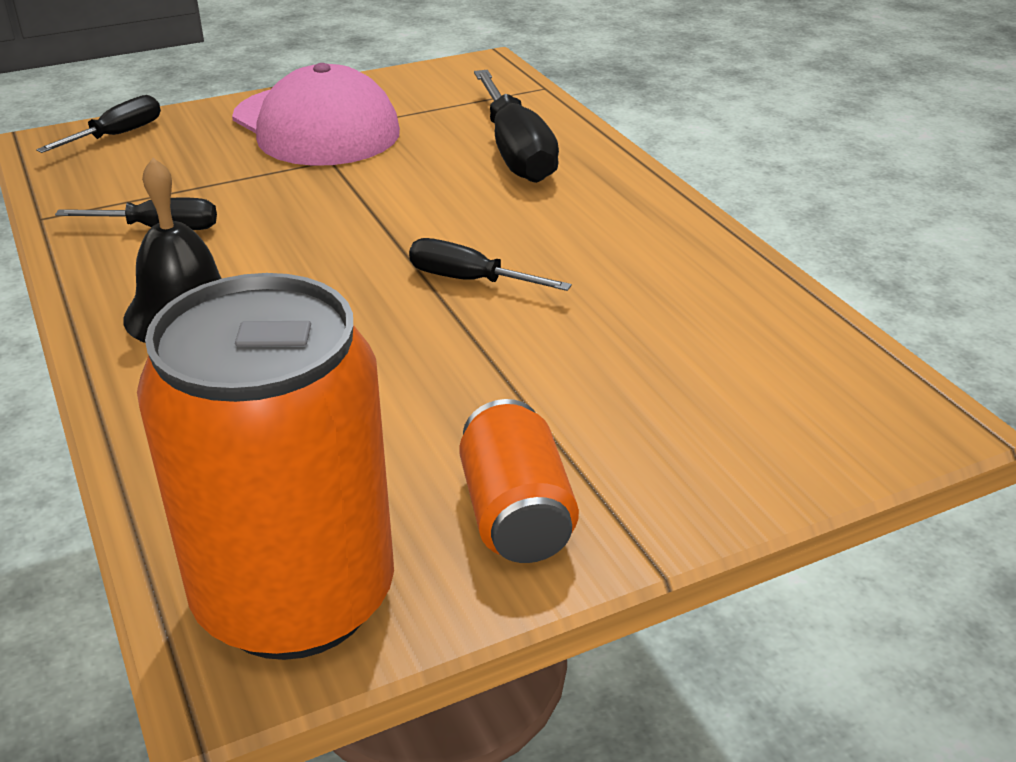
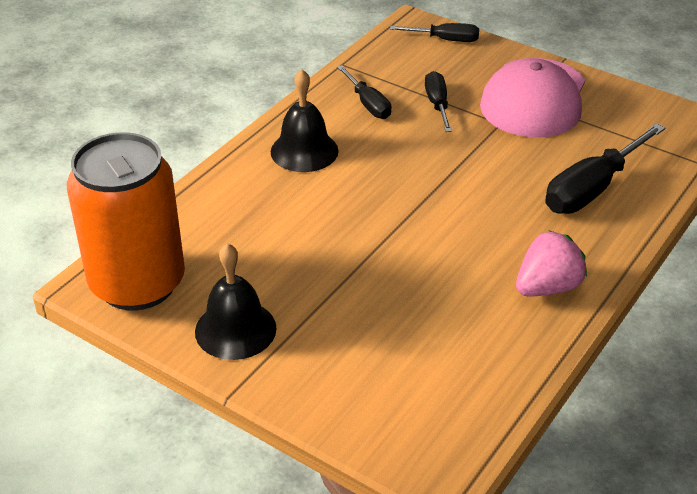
camera: 60 degrees right, 5 degrees up
black screwdriver [409,238,572,291] -> black screwdriver moved to [425,71,452,132]
orange can [459,399,579,563] -> black bell [195,243,277,360]
none -> pink strawberry [516,230,587,296]

